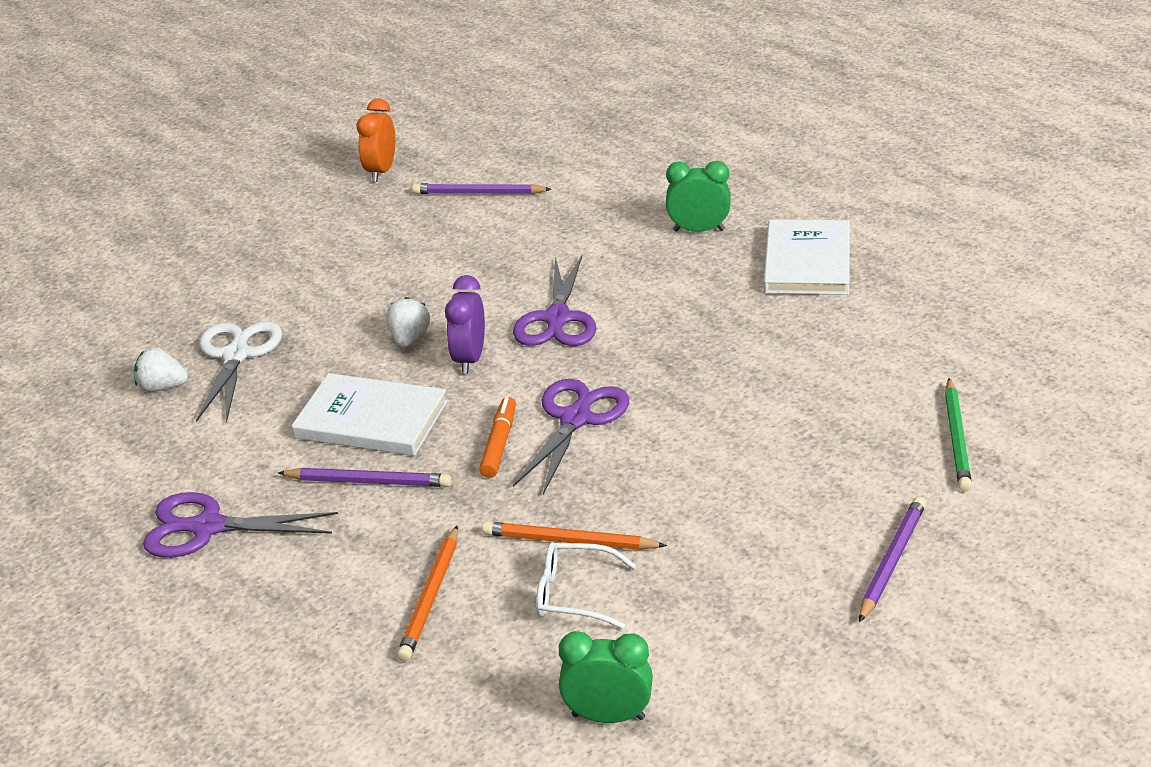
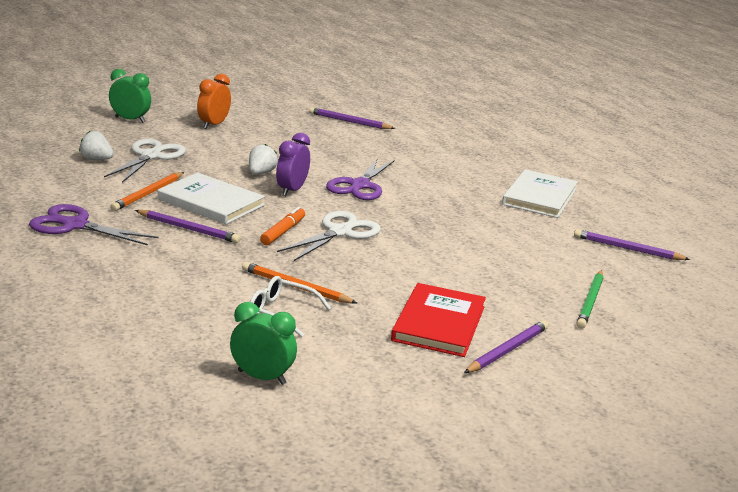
camera: 10 degrees right, 10 degrees down
orange clock [357,98,395,182] -> orange clock moved to [197,74,231,129]
orange pencil [397,526,458,662] -> orange pencil moved to [110,172,184,211]
purple scissors [513,379,629,495] -> white scissors [277,211,381,261]
green clock [666,161,731,232] -> green clock moved to [109,69,151,123]
none -> red book [391,283,486,357]
none -> purple pencil [574,229,690,260]

